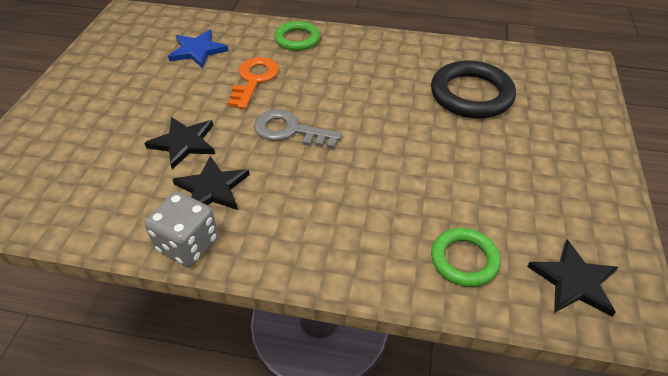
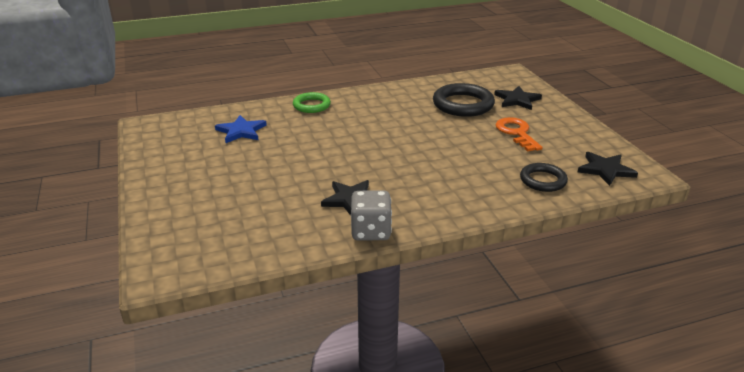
camera: 30 degrees left, 15 degrees down
black star [145,117,215,169] -> black star moved to [494,86,542,110]
orange key [227,57,279,109] -> orange key moved to [495,117,543,152]
grey key [254,109,342,149] -> none
green ring [431,228,501,287] -> black ring [520,163,568,192]

